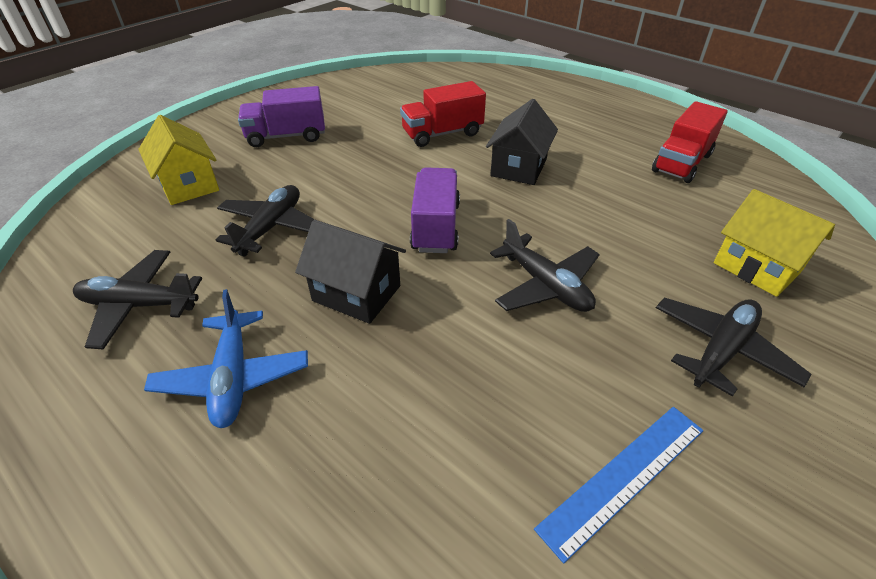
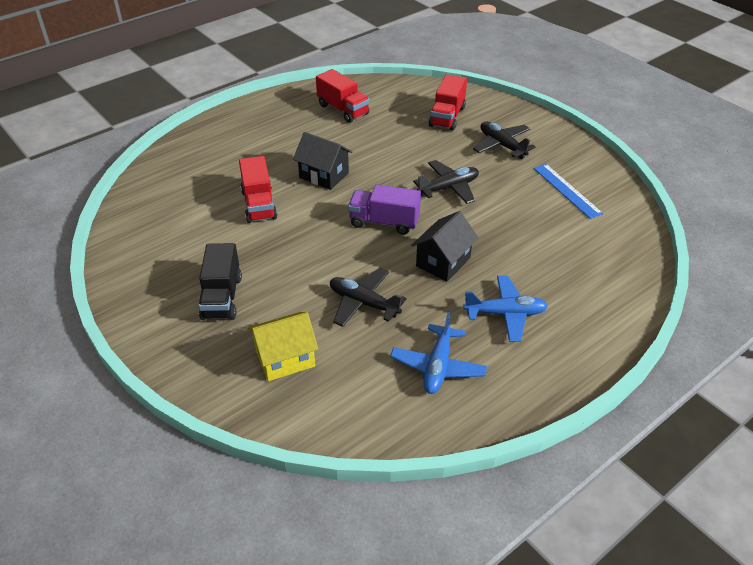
camera: 80 degrees left, 0 degrees up
black plane [73,250,202,349] -> blue plane [390,311,487,394]
purple truck [238,86,325,147] -> black truck [198,243,242,320]
yellow house [714,189,835,297] -> red truck [429,74,467,131]

